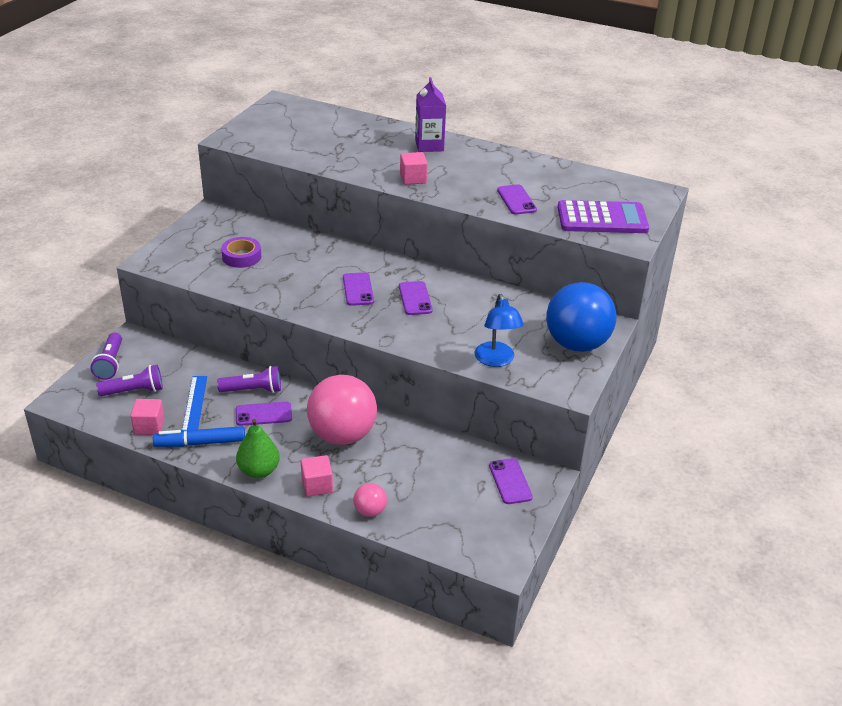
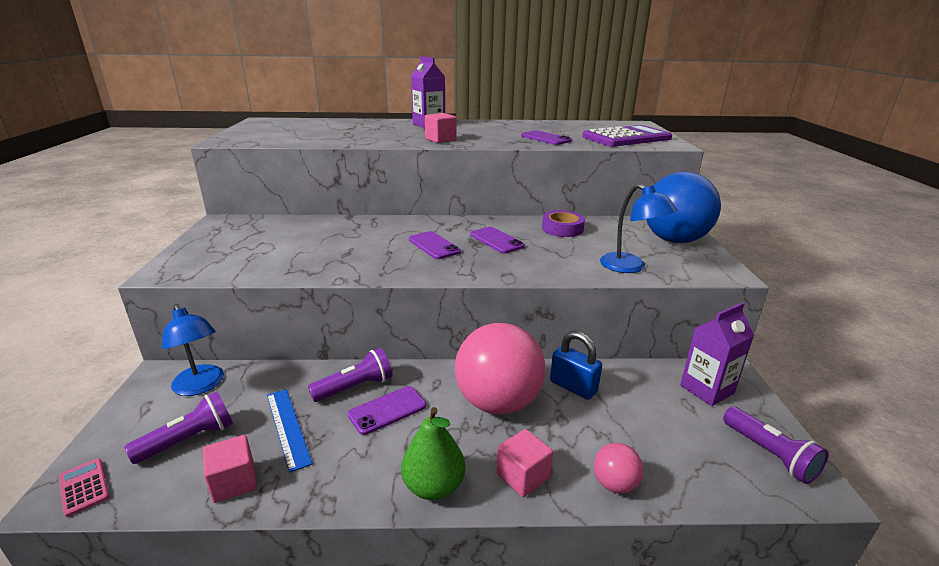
camera: 25 degrees left, 10 degrees down
purple flashlight [90,332,122,380] -> purple flashlight moved to [723,407,829,484]
blue marker [153,426,245,447] -> none
purple tape [221,237,261,268] -> purple tape moved to [542,210,585,237]
purple phone [489,458,533,504] -> purple carton [680,303,754,406]
none -> pink calculator [59,459,109,517]
none -> blue lamp [162,304,224,396]
none -> blue padlock [550,331,602,400]

